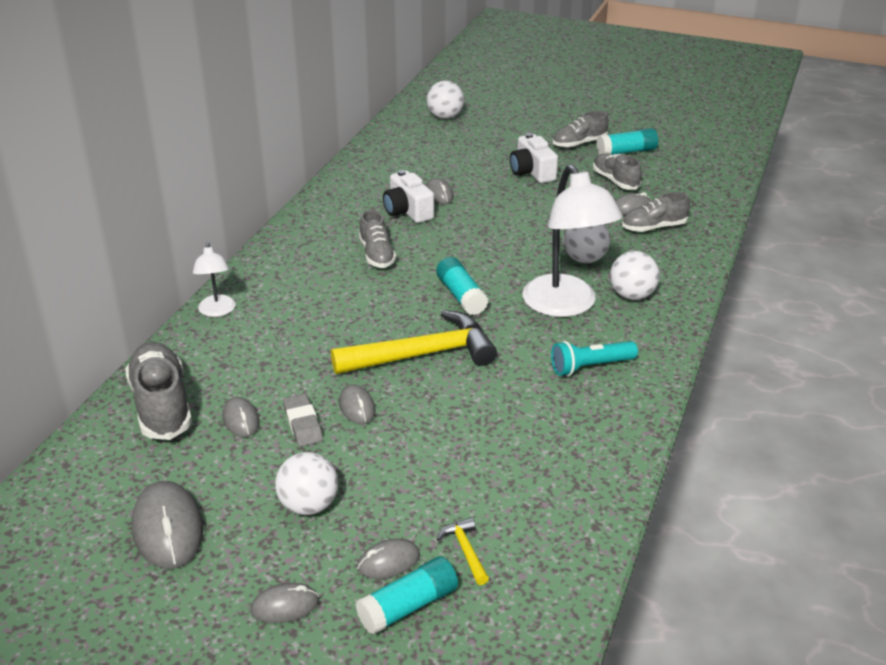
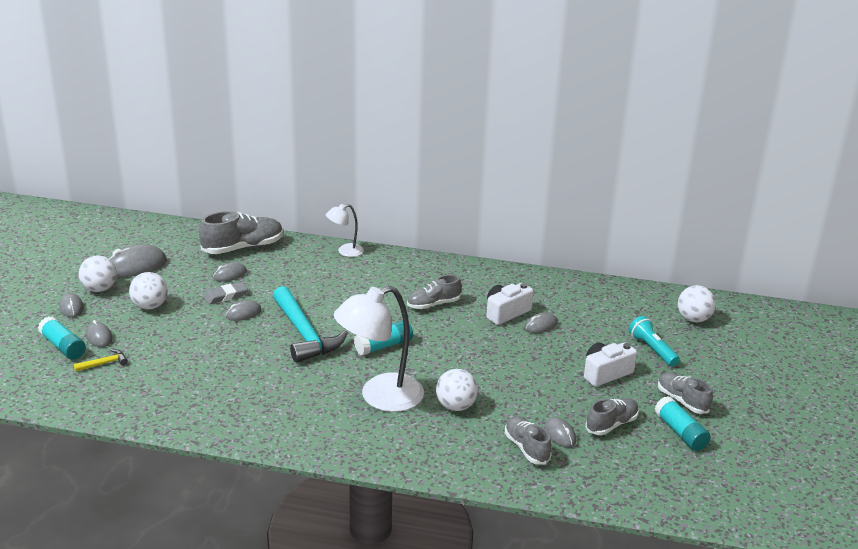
camera: 80 degrees right, 5 degrees down
yellow hammer [331,310,497,374] -> turquoise hammer [273,286,348,363]
turquoise flashlight [551,341,638,376] -> turquoise flashlight moved to [629,316,680,367]
white ball [610,251,660,300] -> white ball moved to [79,255,117,292]

